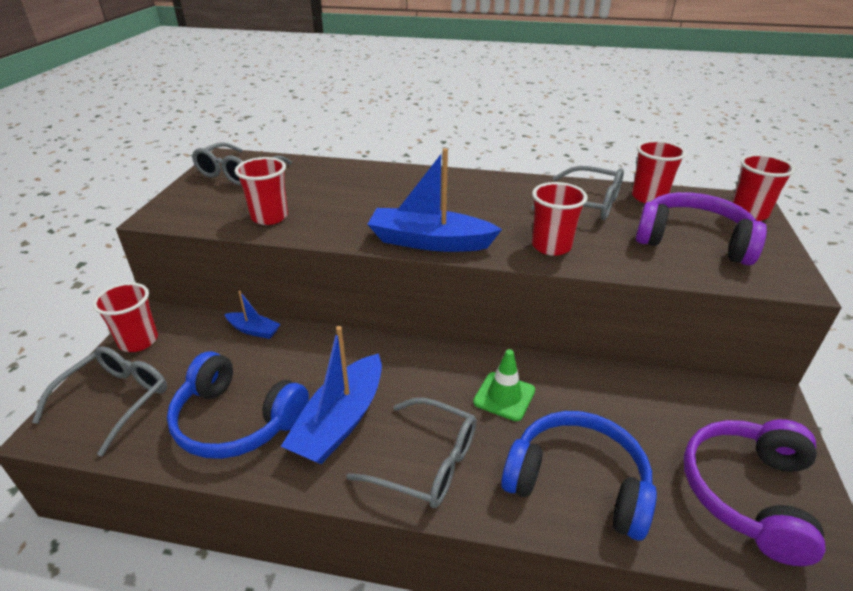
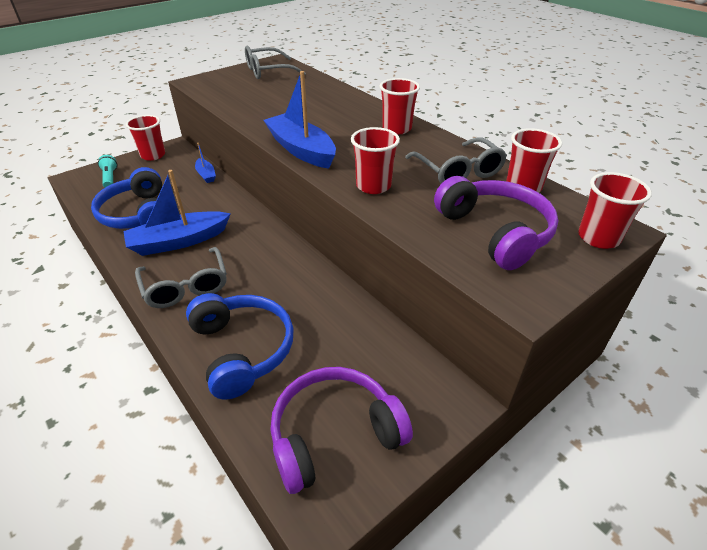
camera: 40 degrees right, 5 degrees up
grey glasses [32,346,167,457] -> turquoise flashlight [98,155,117,188]
red cup [235,157,288,225] -> red cup moved to [379,78,420,135]
green traffic cone [473,349,535,421] -> none

